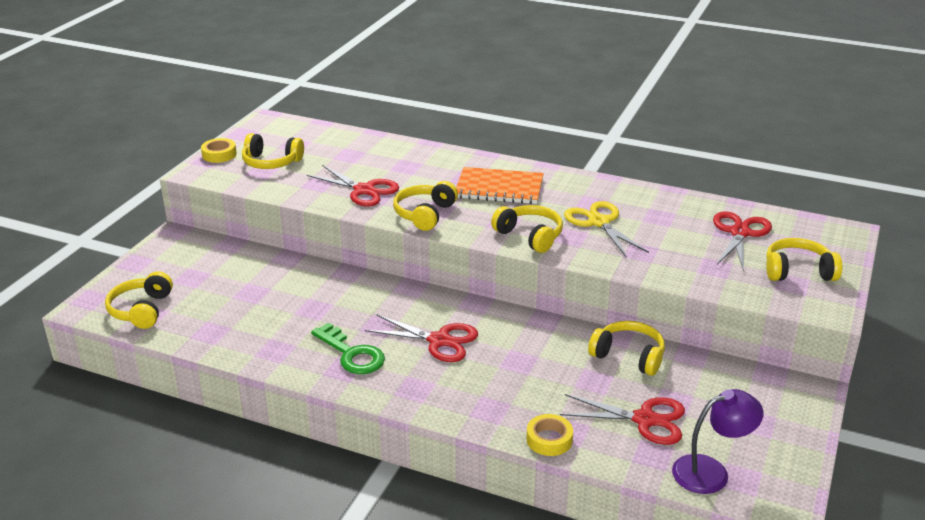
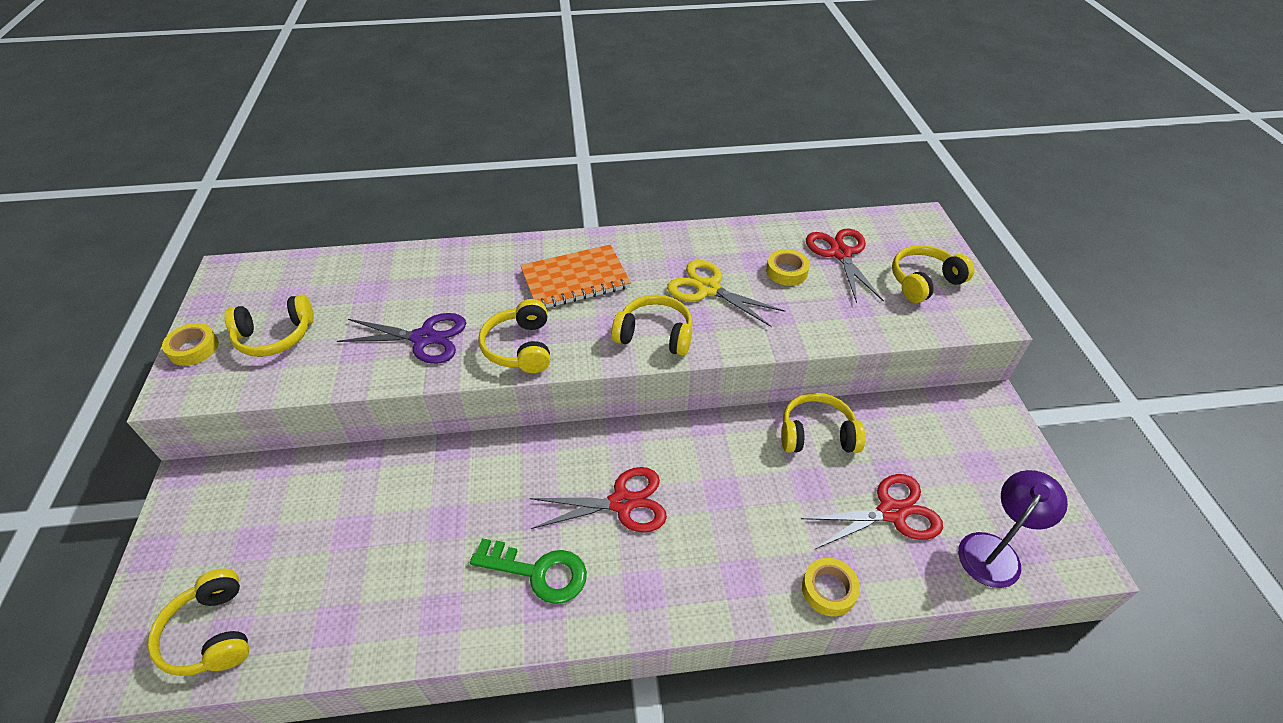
camera: 30 degrees left, 15 degrees up
red scissors [307,165,399,207] -> purple scissors [337,313,466,364]
none -> yellow tape [766,249,810,286]

